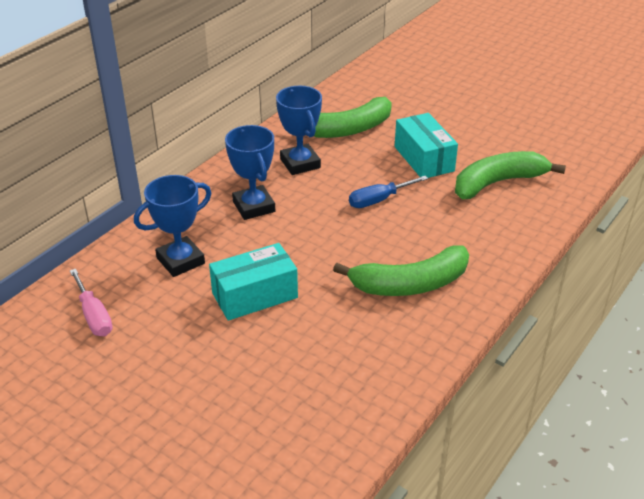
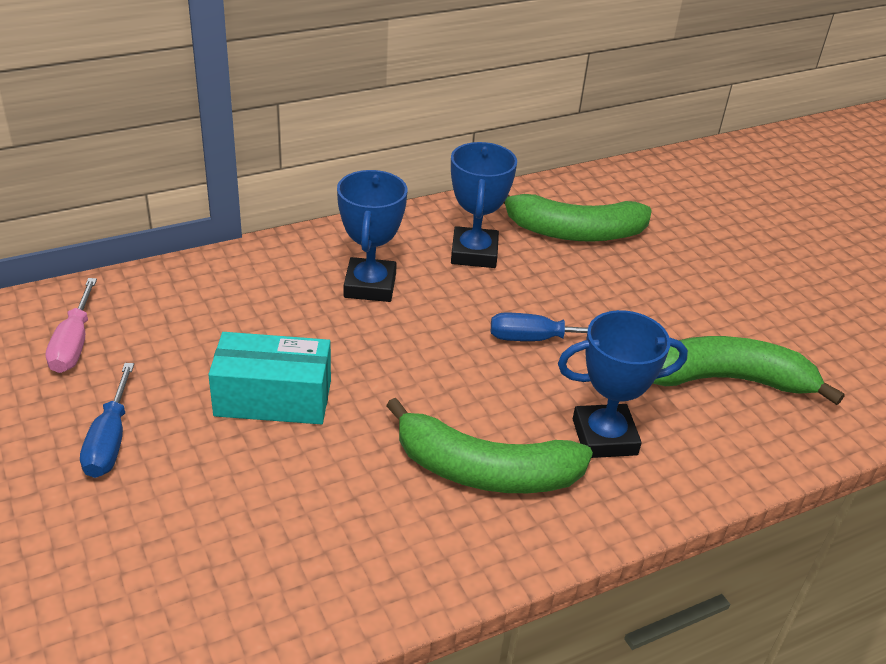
camera: 25 degrees right, 0 degrees up
blue trophy [134,175,211,277] -> blue trophy moved to [558,310,688,458]
turquoise box [395,113,458,178] -> none
none -> blue screwdriver [80,363,134,478]

